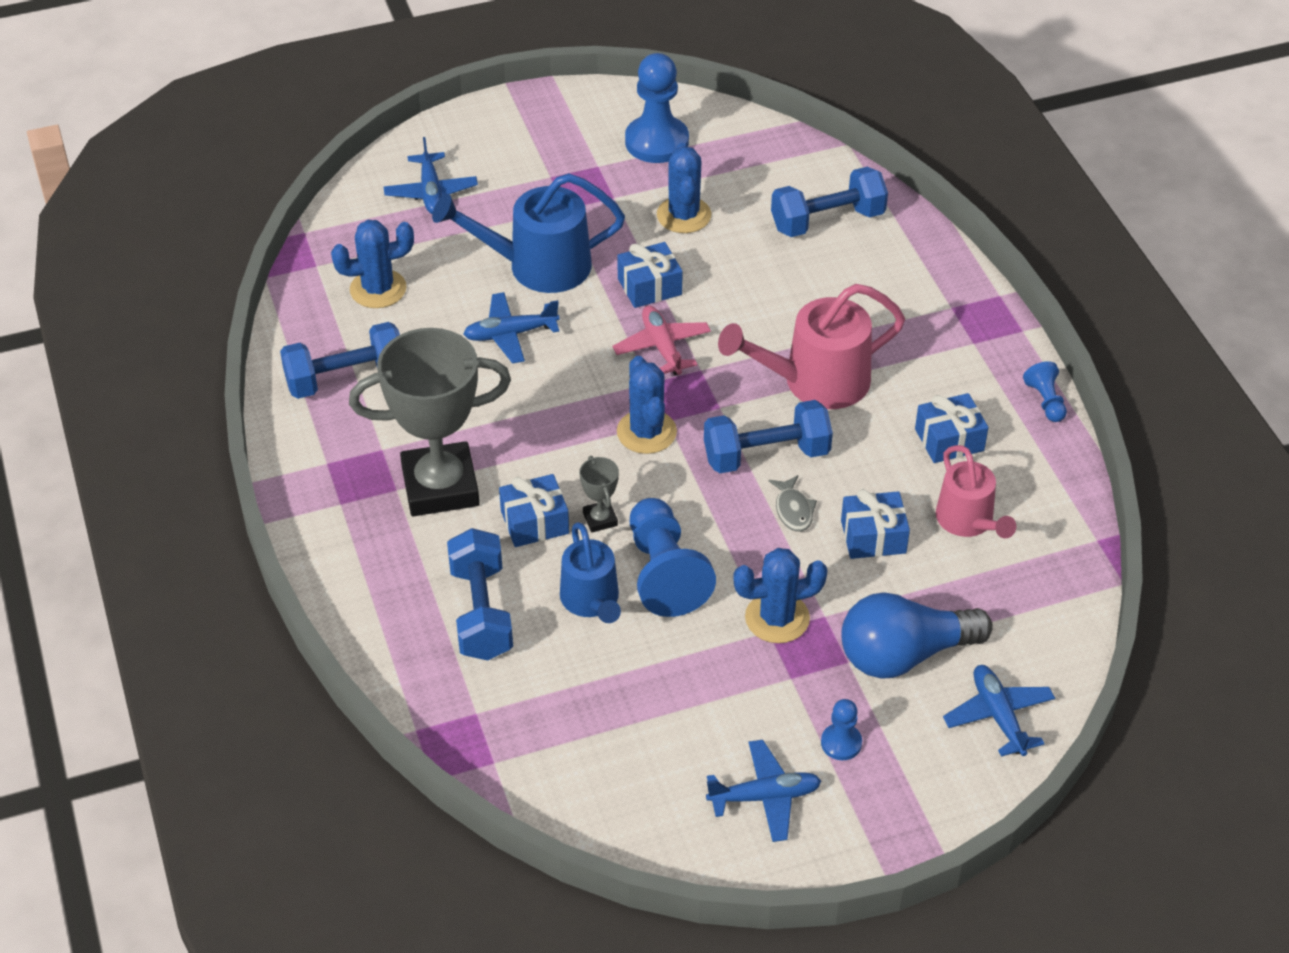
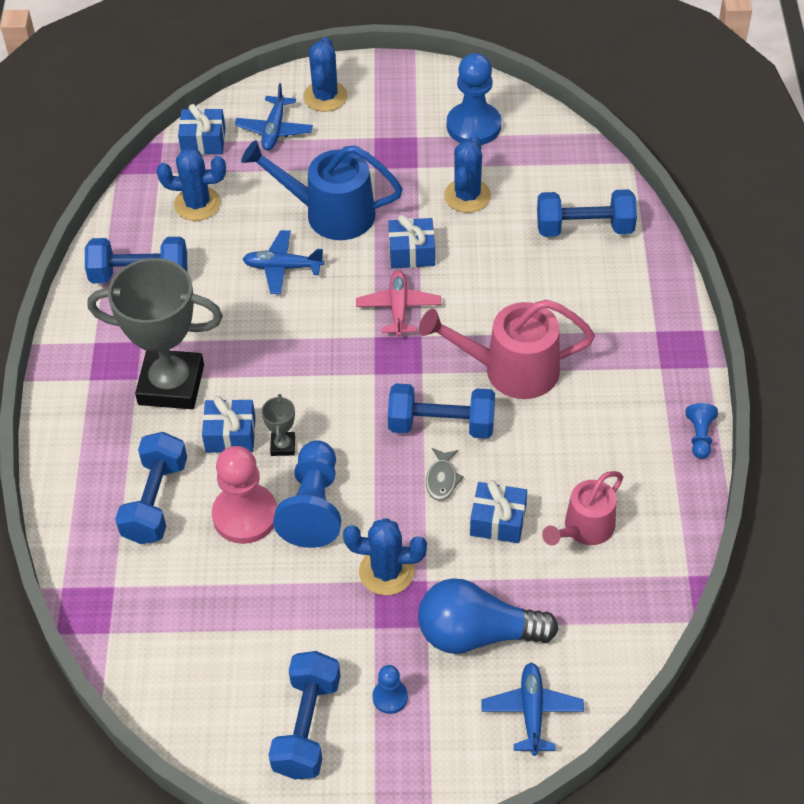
camera: 20 degrees right, 5 degrees up
blue watering can [560,522,621,623] -> pink pawn [212,446,277,544]
blue cactus [617,356,677,454] -> blue cactus moved to [303,37,348,112]
blue plane [706,740,821,842] -> blue dumbbell [268,651,340,779]
blue gift [915,393,988,463] -> blue gift moved to [178,104,226,155]
pink watering can [936,445,1016,539] -> pink watering can turned 45 degrees clockwise [542,471,623,546]

